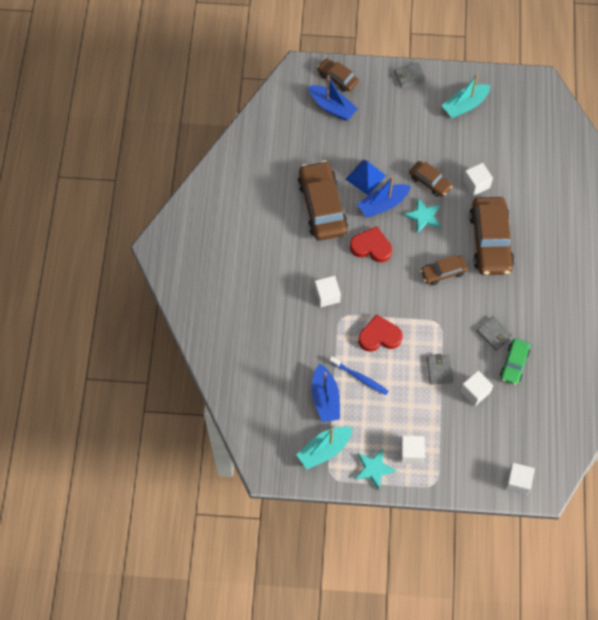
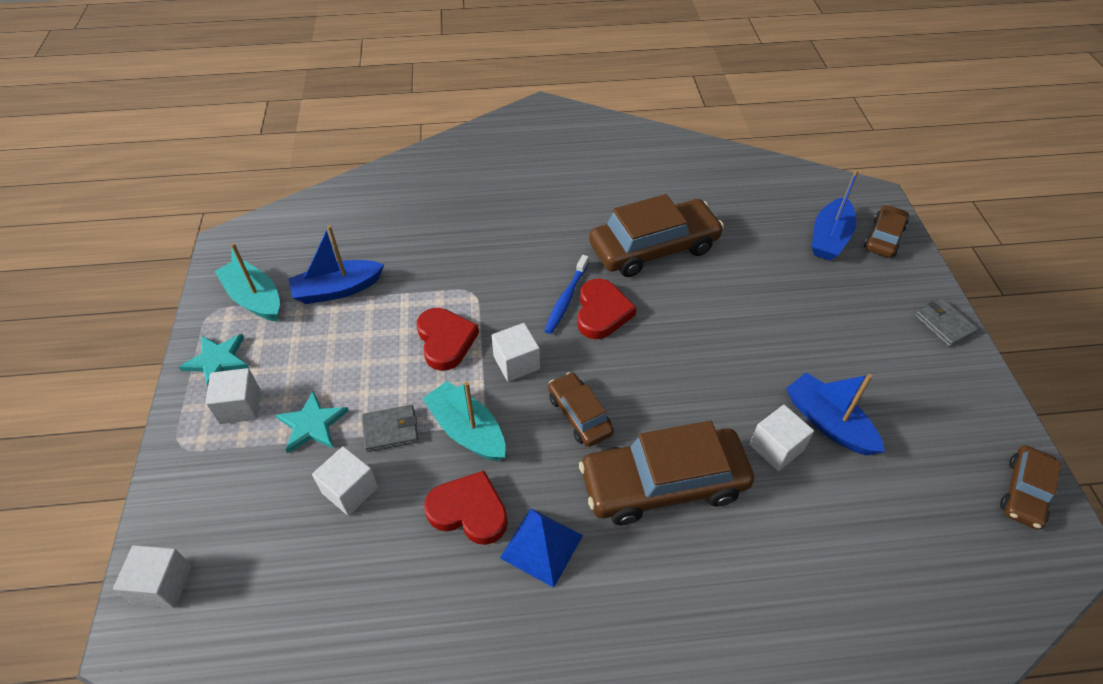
camera: 80 degrees right, 15 degrees down
white cube [314,276,341,307] -> white cube moved to [491,323,540,382]
blue toothbrush [329,356,388,395] -> blue toothbrush moved to [544,255,589,334]
blue pyramid [345,160,386,195] -> blue pyramid moved to [500,508,583,588]
blue boat [357,176,411,217] -> blue boat moved to [786,373,885,456]
turquoise star [403,198,440,233] -> turquoise star moved to [275,391,349,453]
brown car [409,161,453,197] -> brown car moved to [1000,445,1061,530]
turquoise boat [442,74,491,118] -> turquoise boat moved to [422,381,506,461]
grey wallet [477,316,513,351] -> red heart [424,471,508,545]
green car [500,339,530,385] -> none

